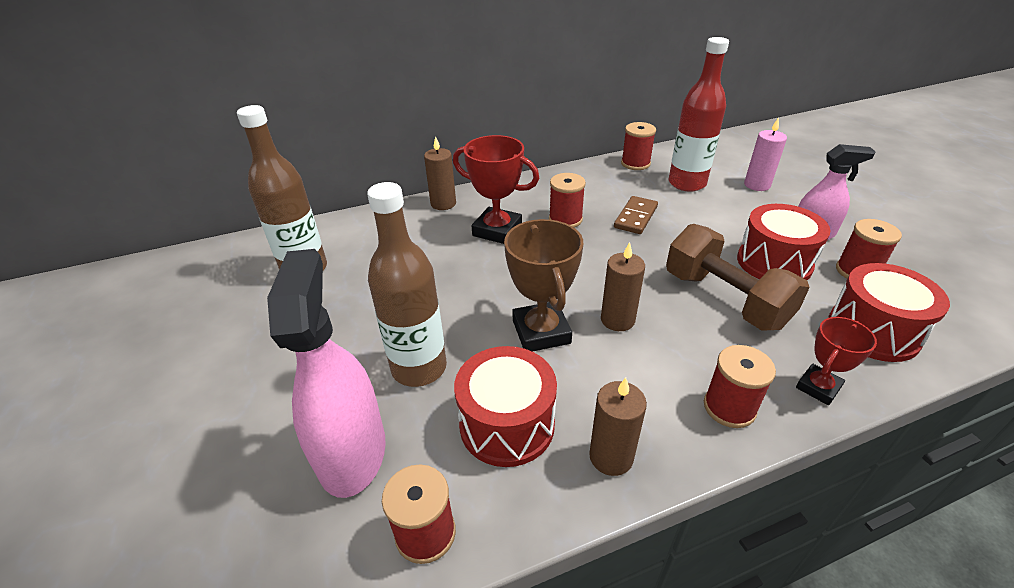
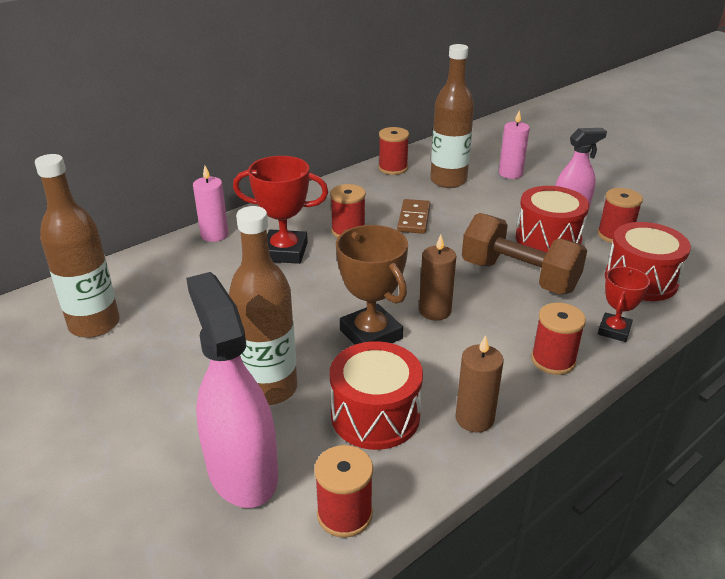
camera: 20 degrees left, 5 degrees down
brown candle [424,136,456,210] -> pink candle [193,166,229,242]
red bottle [669,37,729,192] -> brown bottle [430,44,474,188]

